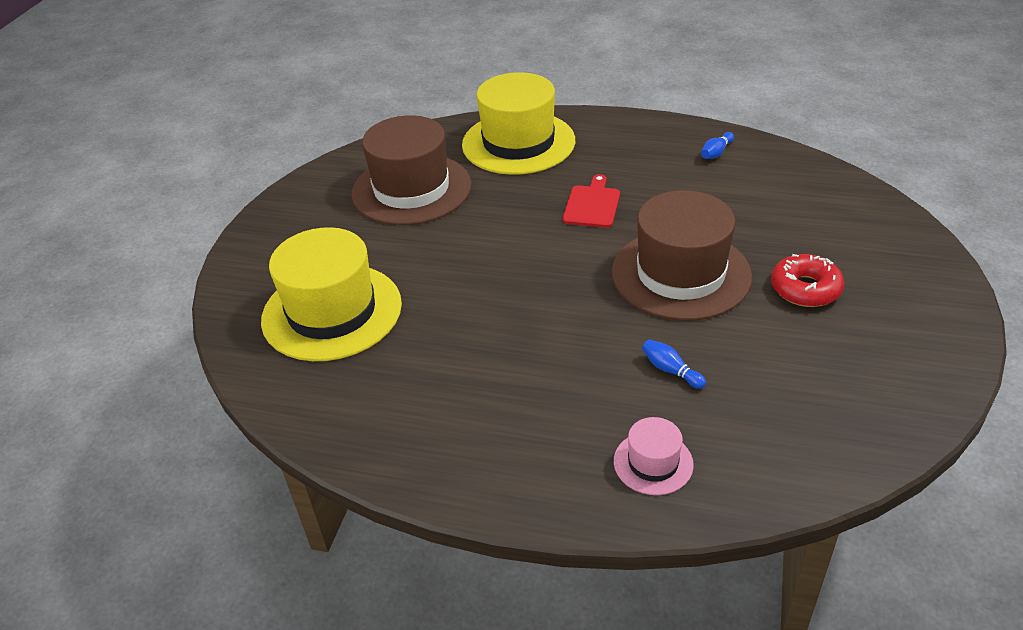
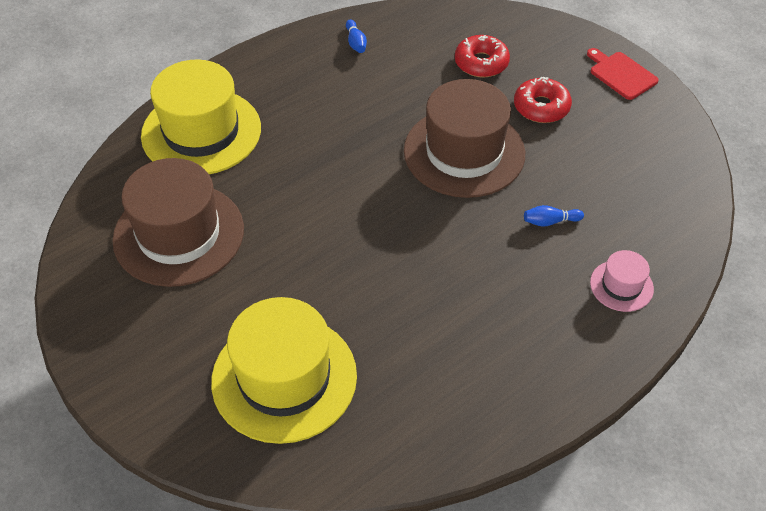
camera: 55 degrees left, 10 degrees up
red cutting board [563,174,620,228] -> red cutting board moved to [587,48,659,100]
none -> red donut [455,35,510,78]

